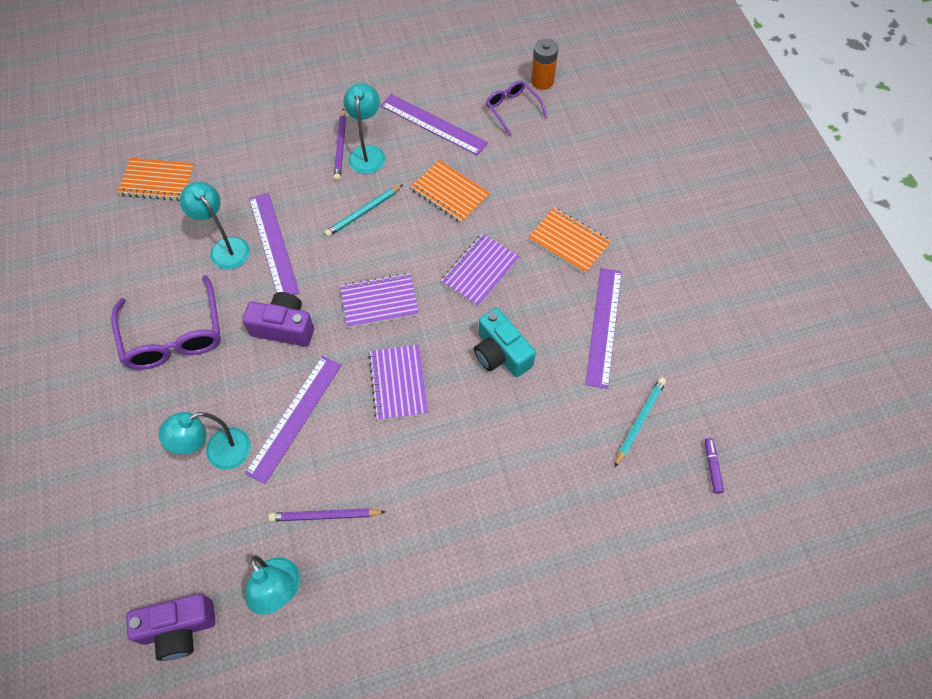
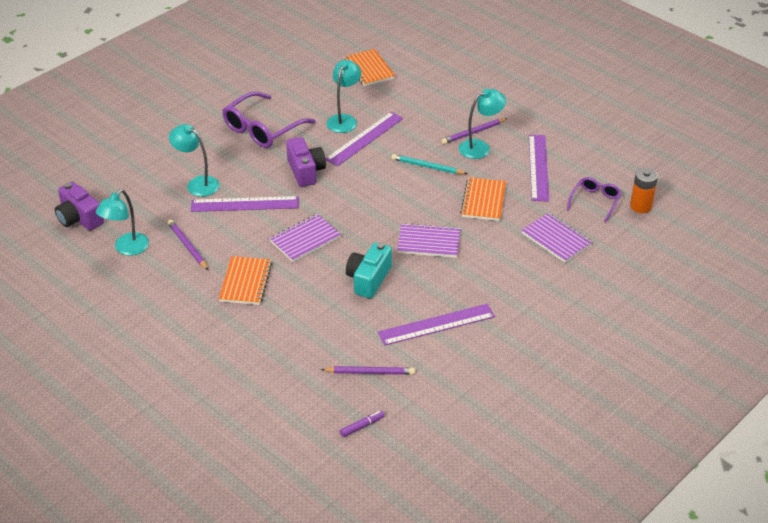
camera: 60 degrees right, 20 degrees down
purple notebook [340,273,419,328] -> purple notebook moved to [521,213,592,263]
orange notebook [528,208,611,274] -> orange notebook moved to [219,256,272,305]
turquoise pencil [615,377,666,467] -> purple pencil [321,366,415,375]

